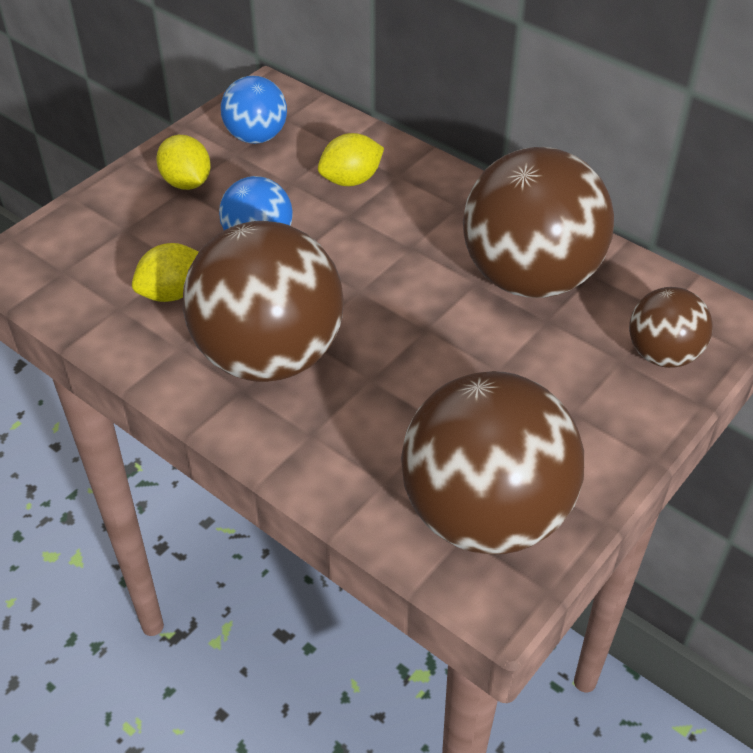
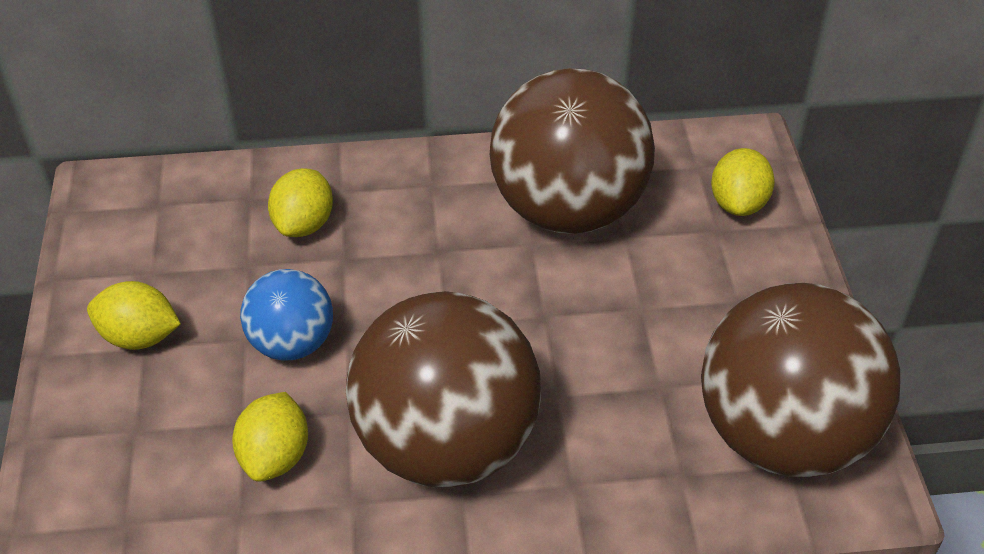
camera: 45 degrees left, 0 degrees up
blue ball [221,76,287,144] -> none
brown ball [629,287,713,368] -> yellow lemon [711,148,775,216]

